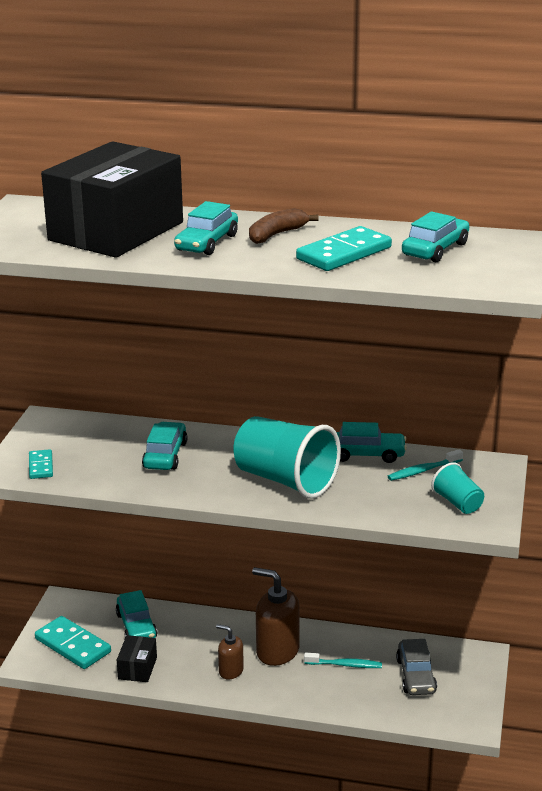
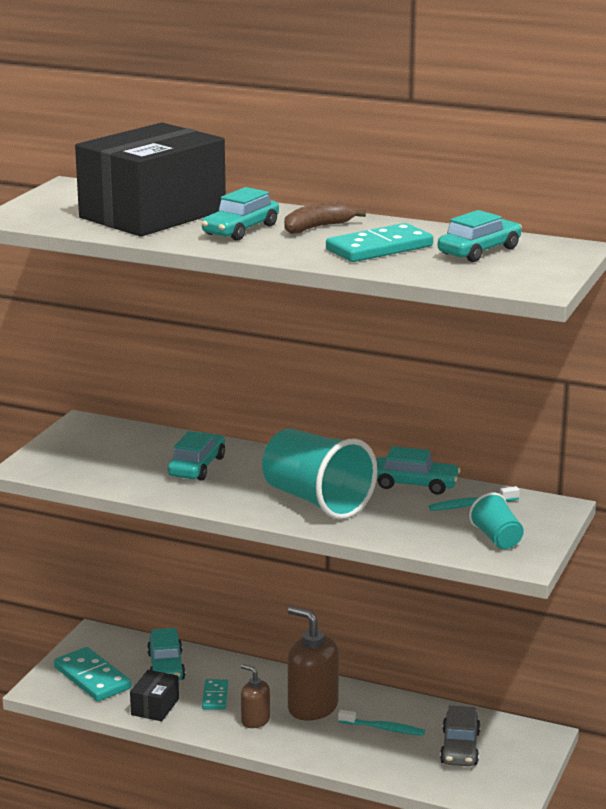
camera: 10 degrees right, 5 degrees down
turquoise domino [29,449,53,479] -> turquoise domino moved to [202,679,228,710]

